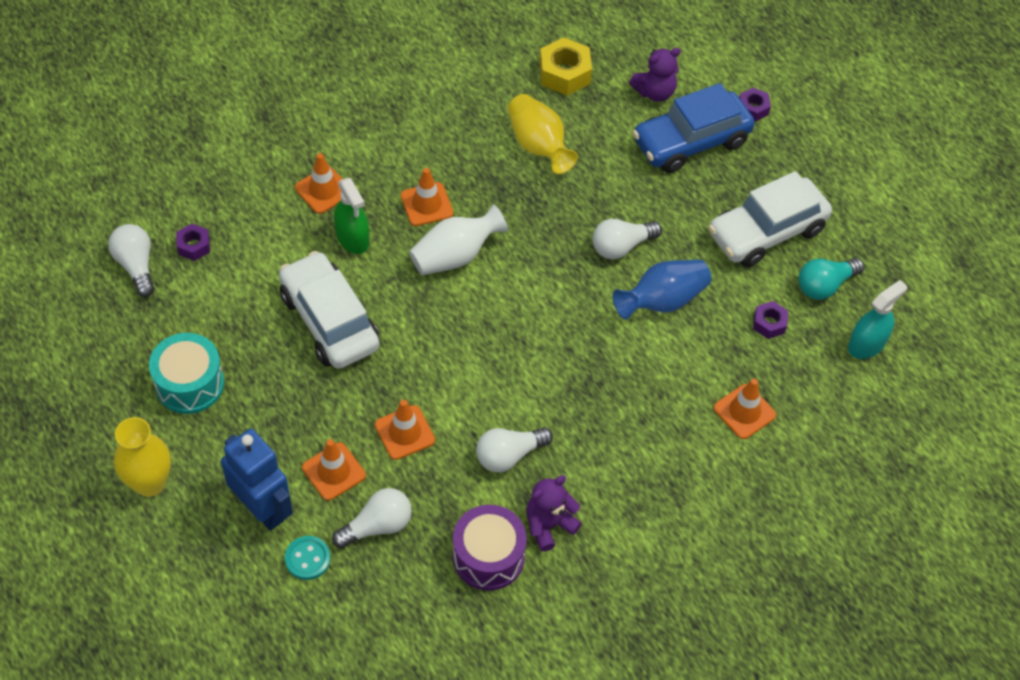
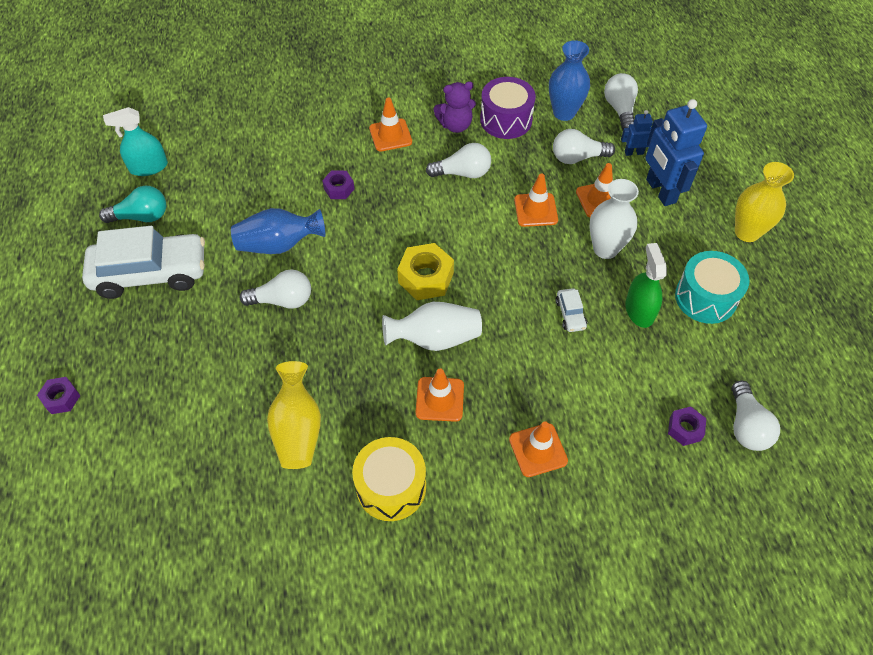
camera: 155 degrees left, 0 degrees up
white car [279,251,379,369] -> white car [555,288,587,332], size x0.40
turquoise button [285,536,331,580] -> blue robot [621,110,653,156]
green spray bottle [334,177,369,254] -> green spray bottle moved to [625,243,667,328]
yellow nut [539,37,592,95] -> yellow nut moved to [397,243,454,300]
purple teddy bear [629,48,681,102] -> none
blue car [632,83,755,173] -> none
orange traffic cone [714,379,776,439] -> orange traffic cone moved to [369,98,412,151]
purple nut [753,301,788,339] -> purple nut moved to [322,171,354,199]
none -> yellow drum [352,437,426,521]
none -> blue vase [549,40,590,121]
none -> white vase [589,179,639,259]
none -> white light bulb [604,73,638,130]

